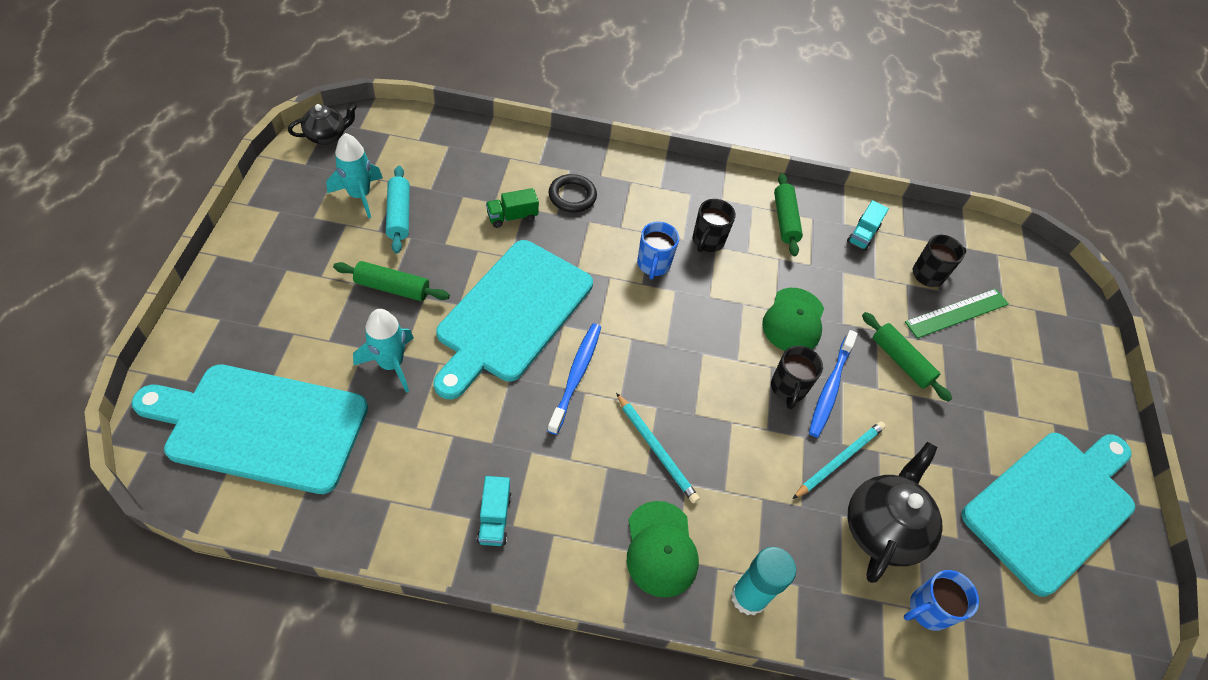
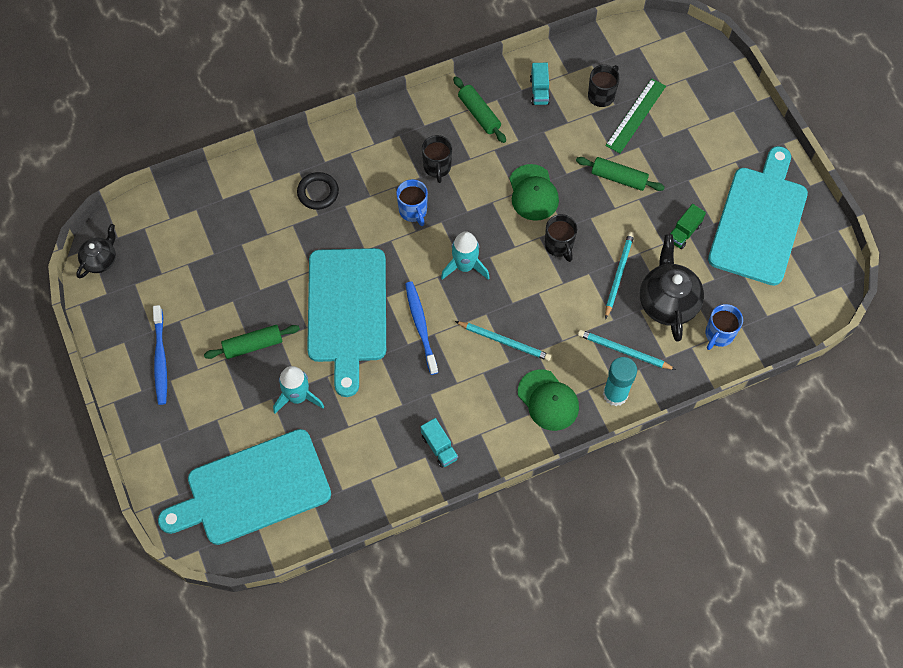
camera: 25 degrees left, 10 degrees up
turquoise rocket [326,133,383,218] -> turquoise rocket moved to [441,231,489,280]
turquoise rolling pin [386,166,410,254] -> none
green truck [486,188,539,228] -> green truck moved to [670,204,706,249]
blue toothbrush [809,330,858,438] -> blue toothbrush moved to [153,305,167,405]
none -> turquoise pencil [578,330,676,370]

